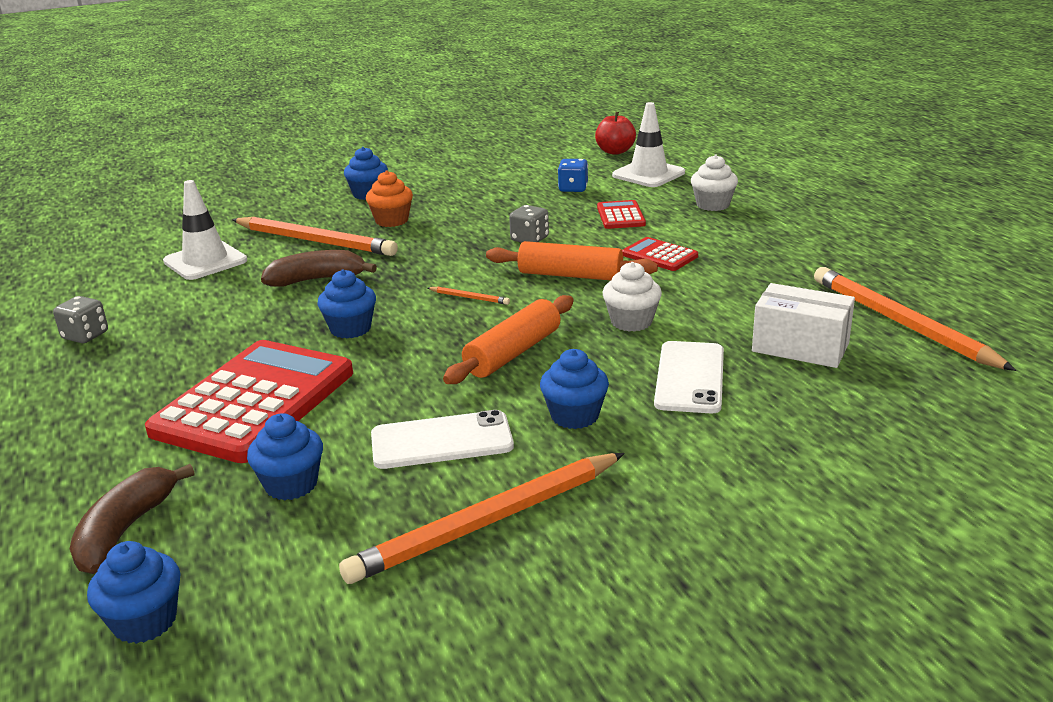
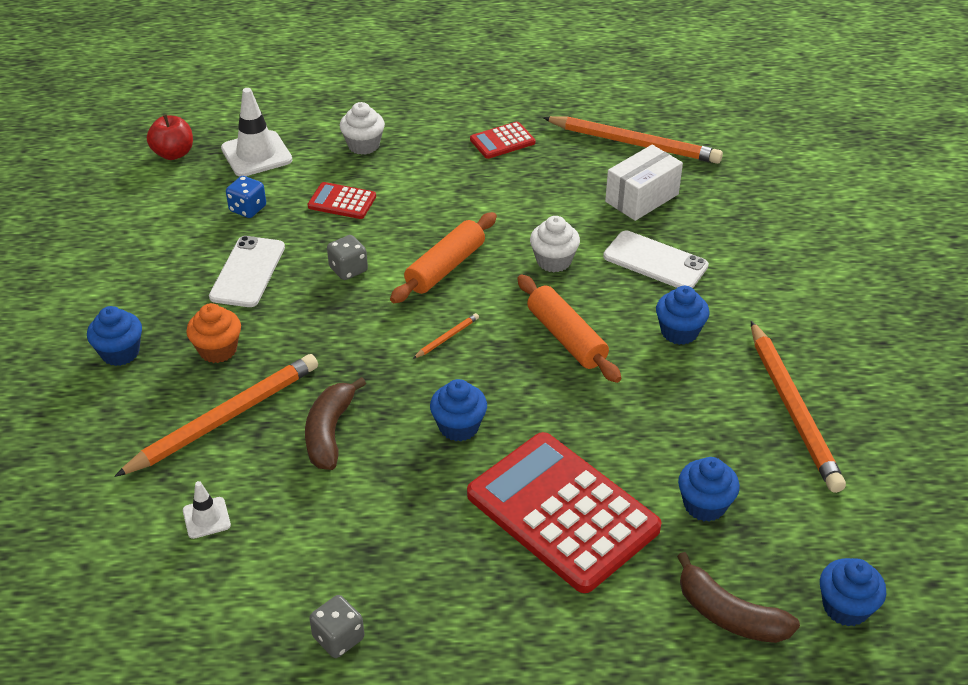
camera: 70 degrees left, 15 degrees up
white traffic cone [163,180,247,280] -> white traffic cone [183,481,231,539], size x0.53
white phone [371,410,514,469] -> white phone moved to [209,236,285,307]
red calculator [622,237,698,271] -> red calculator moved to [470,122,535,159]
orange pencil [814,267,1016,371] -> orange pencil turned 150 degrees counterclockwise [543,116,723,164]

